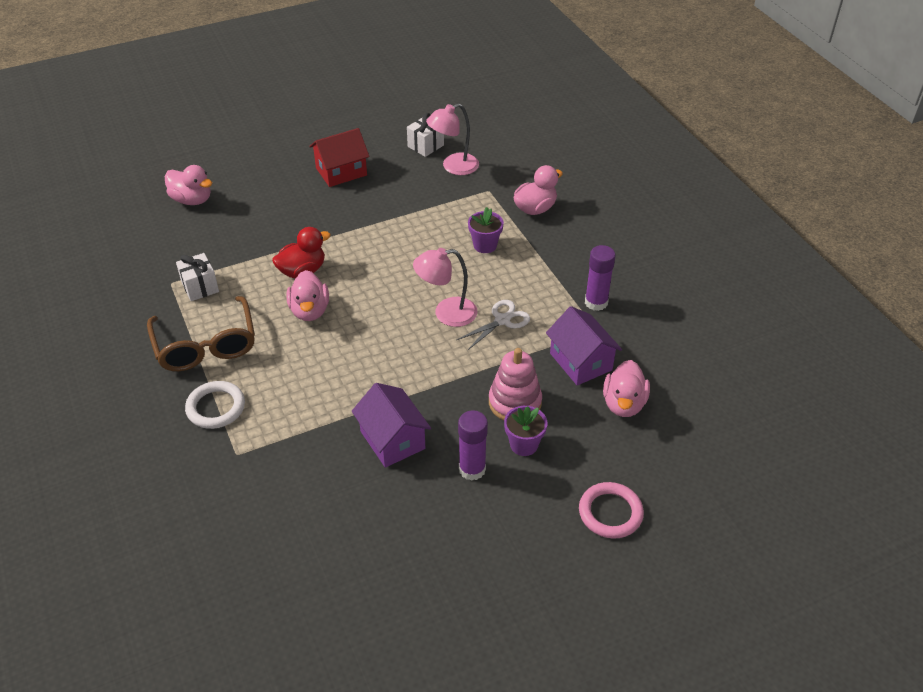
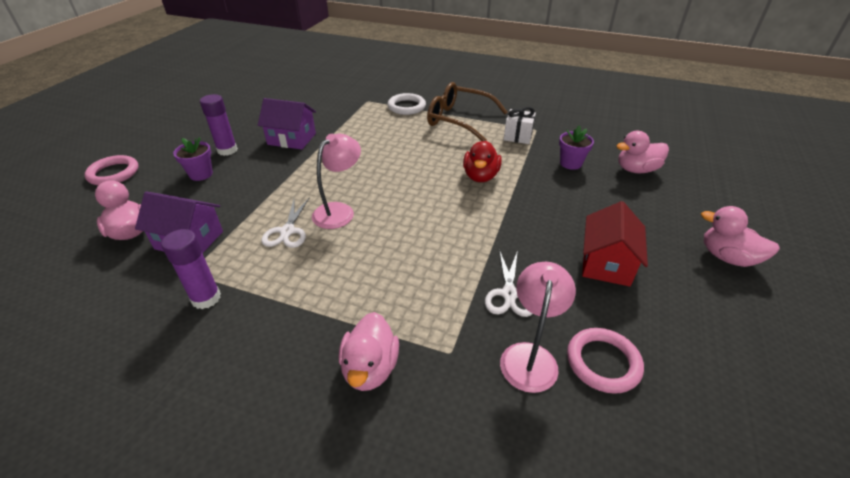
camera: 135 degrees right, 5 degrees down
pink duck [286,270,329,321] -> pink duck moved to [701,206,780,267]
white gift [407,113,444,157] -> pink ring [567,328,644,394]
purple flower pot [468,207,504,253] -> purple flower pot moved to [559,126,594,170]
pink stacking toy [489,348,542,420] -> none
none -> white scissors [485,249,533,317]

